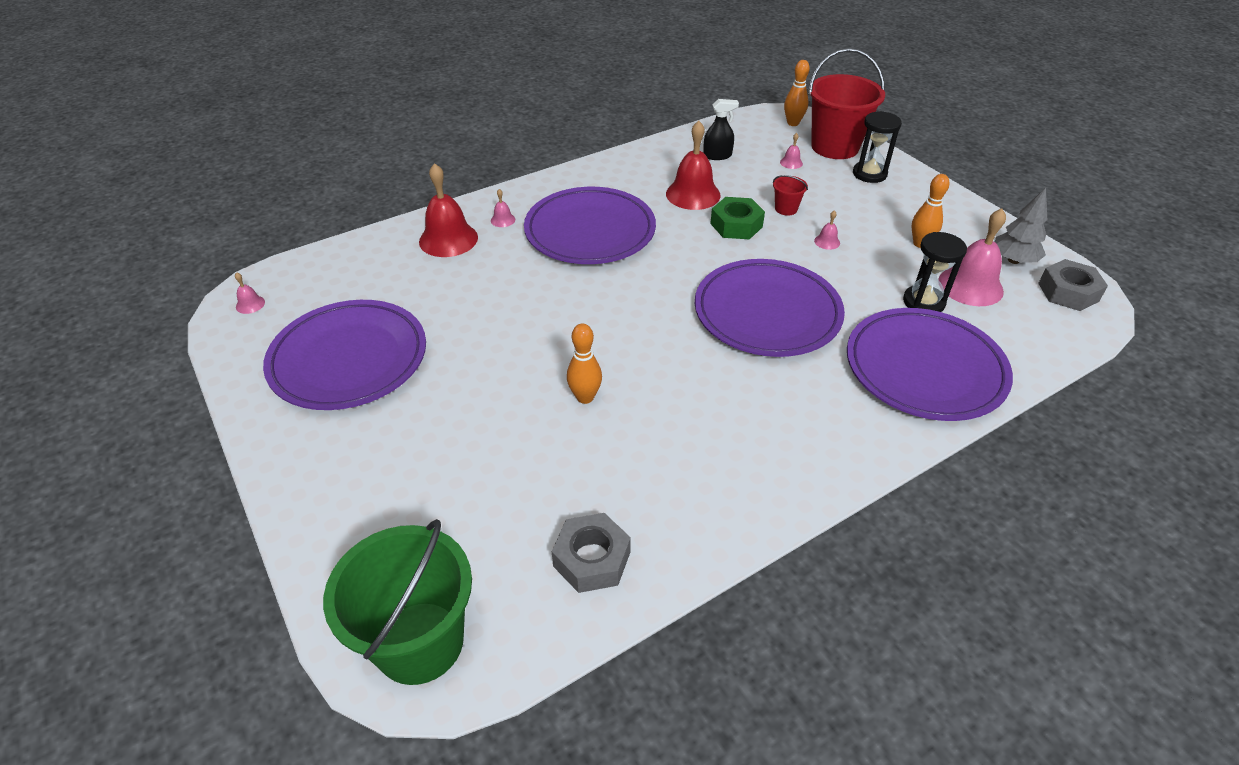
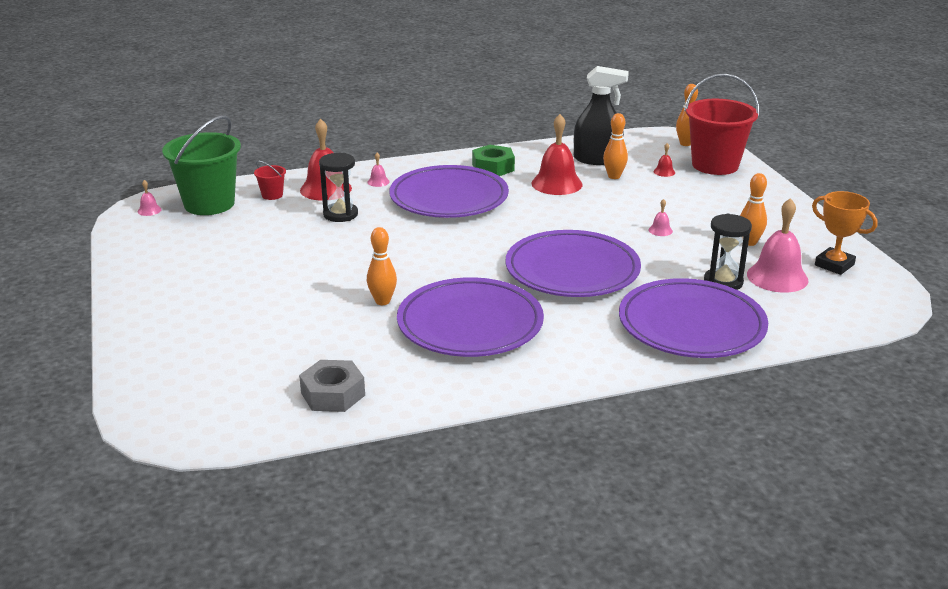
camera: 15 degrees right, 15 degrees down
purple plate [263,300,426,410] -> purple plate moved to [397,277,544,357]
green bucket [323,519,472,685] -> green bucket moved to [162,116,241,215]
black spray bottle [703,99,739,160] -> black spray bottle [574,66,629,165], size x1.71
green nut [710,197,765,240] -> green nut moved to [472,145,515,176]
red bucket [773,175,808,216] -> red bucket moved to [254,161,286,200]
pink bell [780,133,803,169] -> red bell [653,143,675,177]
black hourglass [853,111,902,183] -> black hourglass moved to [319,153,358,222]
grey tree [995,188,1047,264] -> orange trophy [812,191,877,275]
grey nut [1038,259,1108,311] -> none
none -> orange bowling pin [603,113,628,179]

